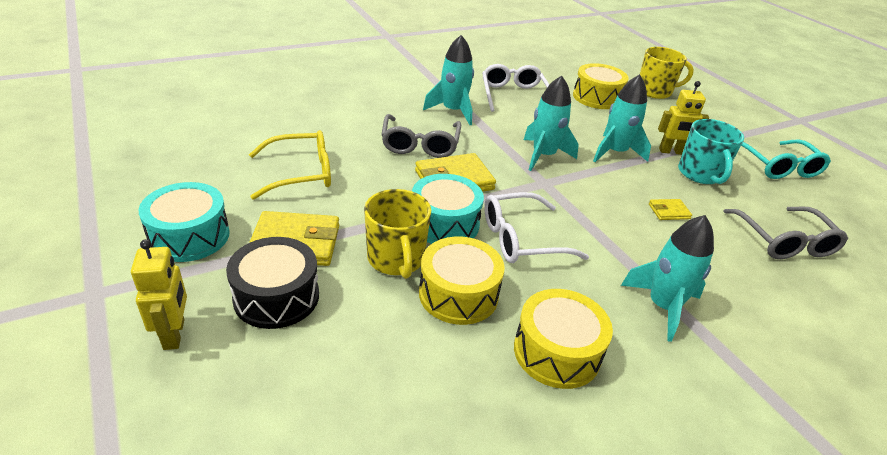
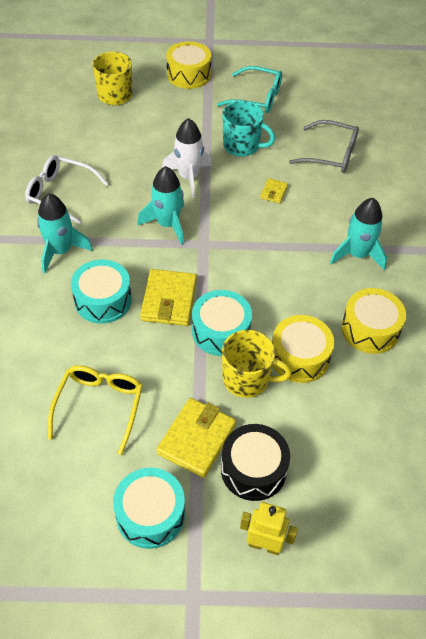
camera: 60 degrees left, 15 degrees up
grey glasses [381,114,461,158] -> turquoise drum [71,260,132,324]
white glasses [484,192,589,263] -> none
yellow drum [573,63,629,109] -> yellow drum moved to [166,41,211,89]
turquoise rocket [593,74,651,162] -> white rocket [162,118,212,198]
yellow robot [658,81,709,155] -> none

